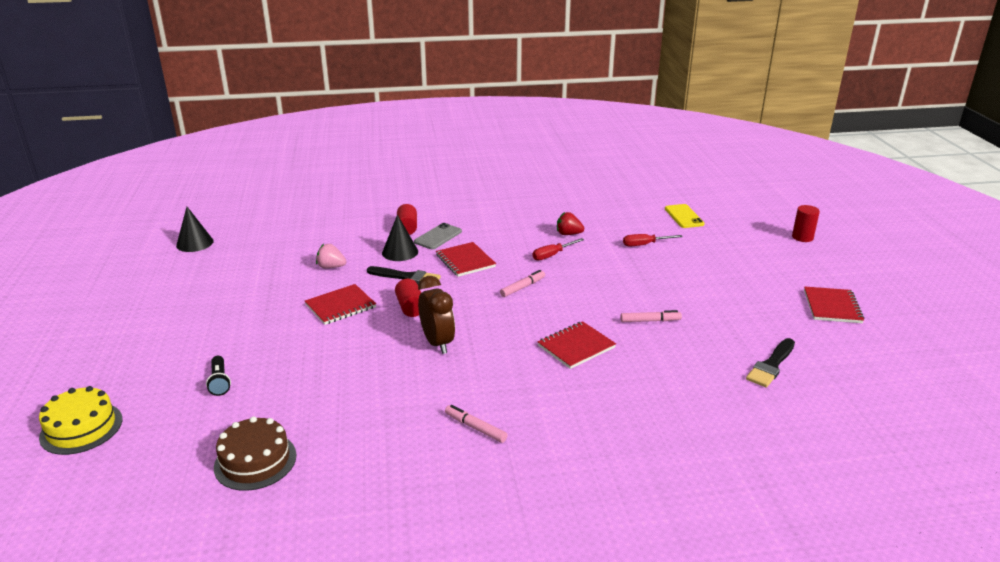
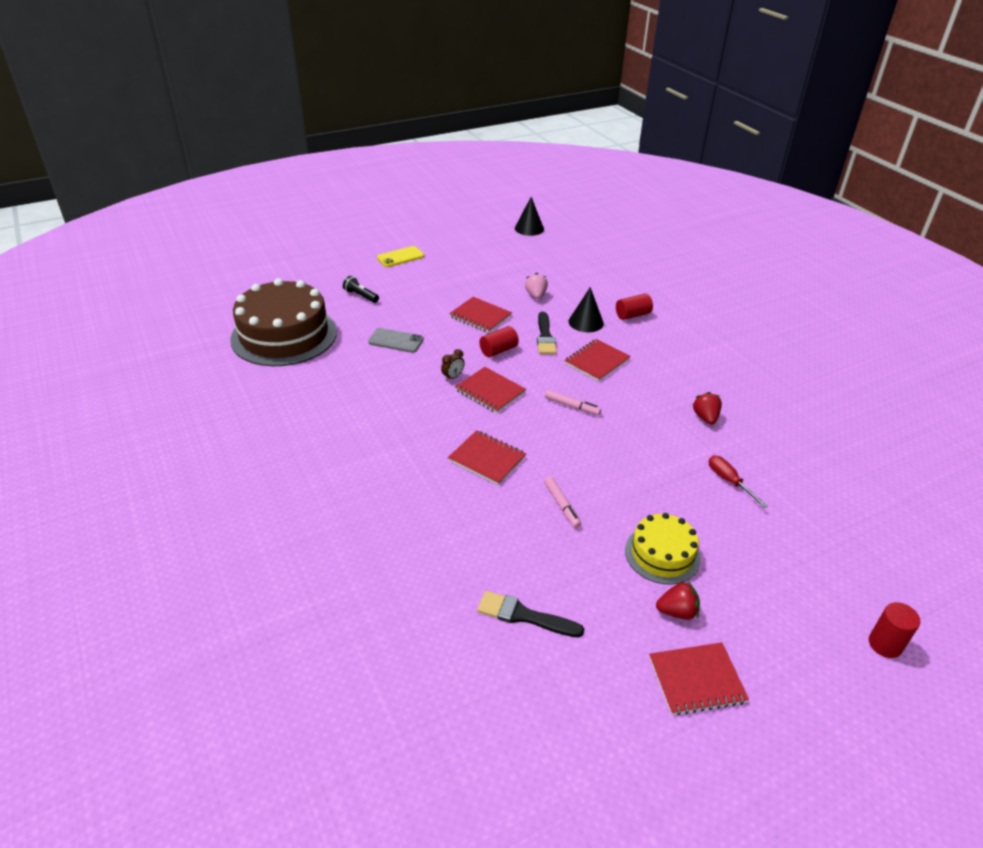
camera: 70 degrees right, 10 degrees up
yellow cake [39,386,122,455] -> yellow cake moved to [625,513,701,585]
black flashlight [206,356,231,396] -> black flashlight turned 75 degrees clockwise [343,276,379,303]
brown cake [214,416,296,491] -> brown cake [230,278,337,366], size x1.88
grey phone [414,223,462,249] -> grey phone moved to [368,328,424,353]
brown clock [418,276,455,354] -> brown clock [441,349,465,381], size x0.49
pink marker [445,405,507,443] -> none
red screwdriver [532,238,584,260] -> none
yellow phone [665,204,705,228] -> yellow phone moved to [377,246,424,267]
none -> red notebook [455,367,526,413]
none -> red strawberry [656,581,700,620]

